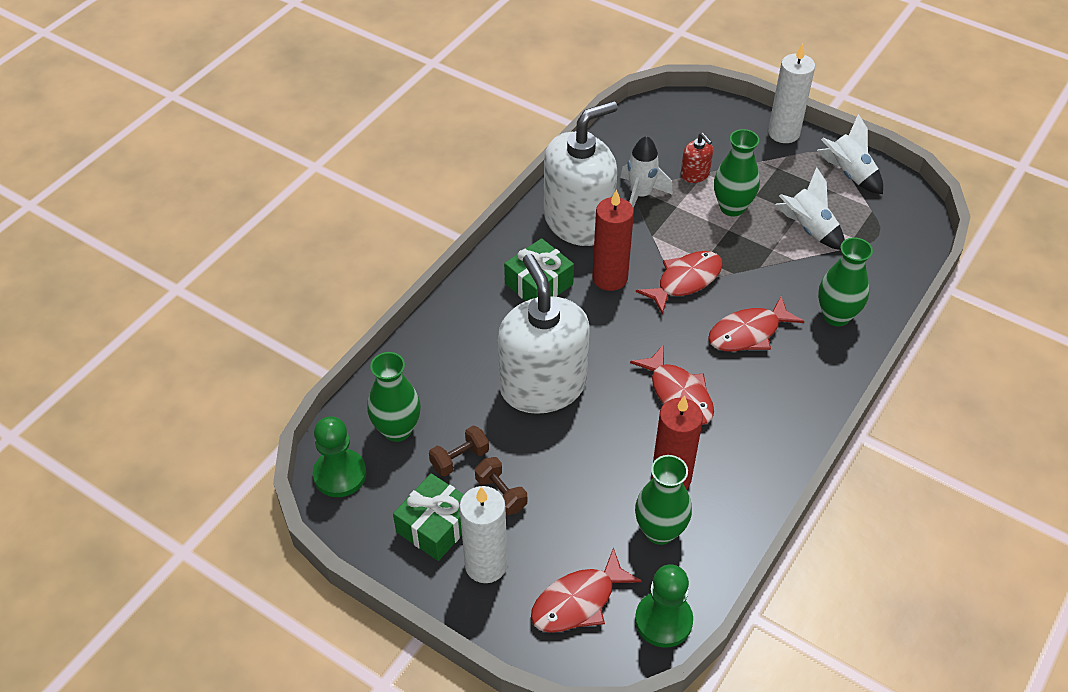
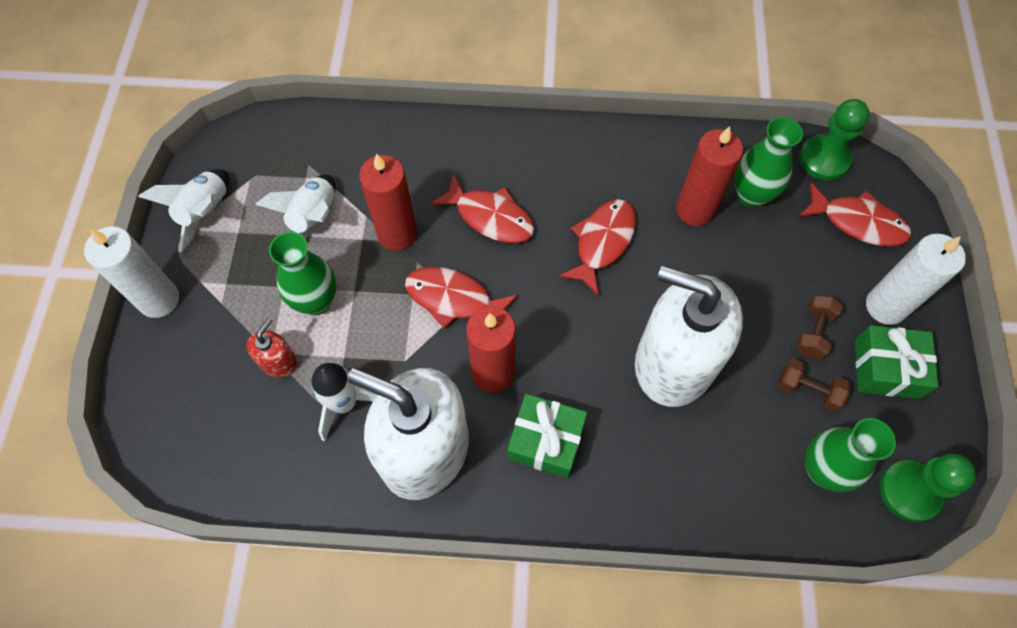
camera: 120 degrees left, 15 degrees up
white soap dispenser [498,254,590,414] -> white soap dispenser turned 75 degrees clockwise [635,265,743,407]
green vase [818,238,873,326] -> none
none -> red candle [359,153,417,251]

